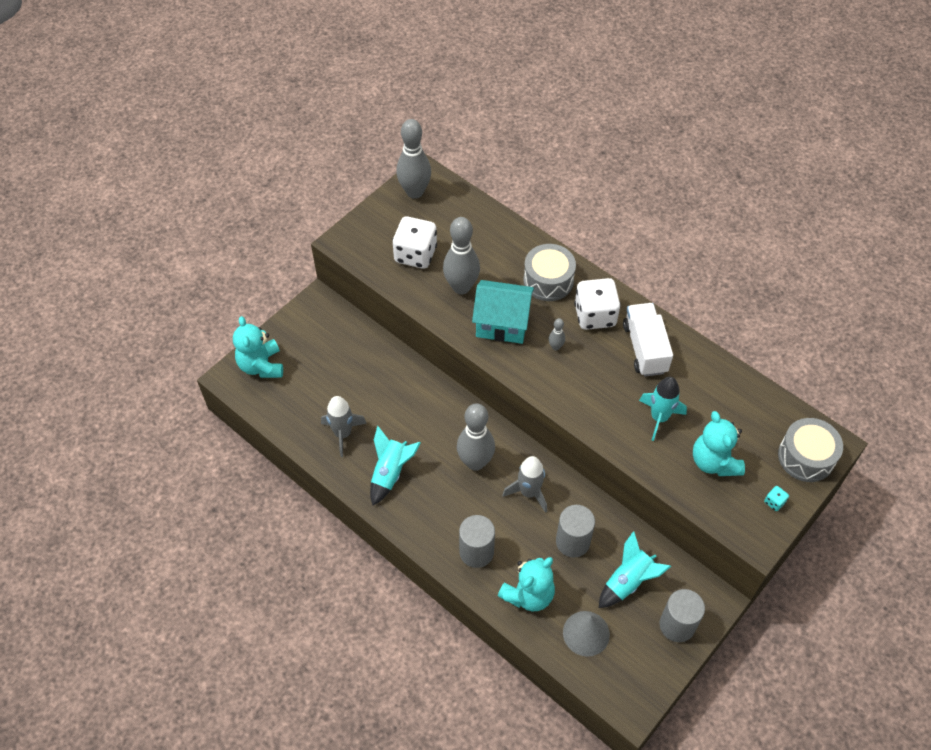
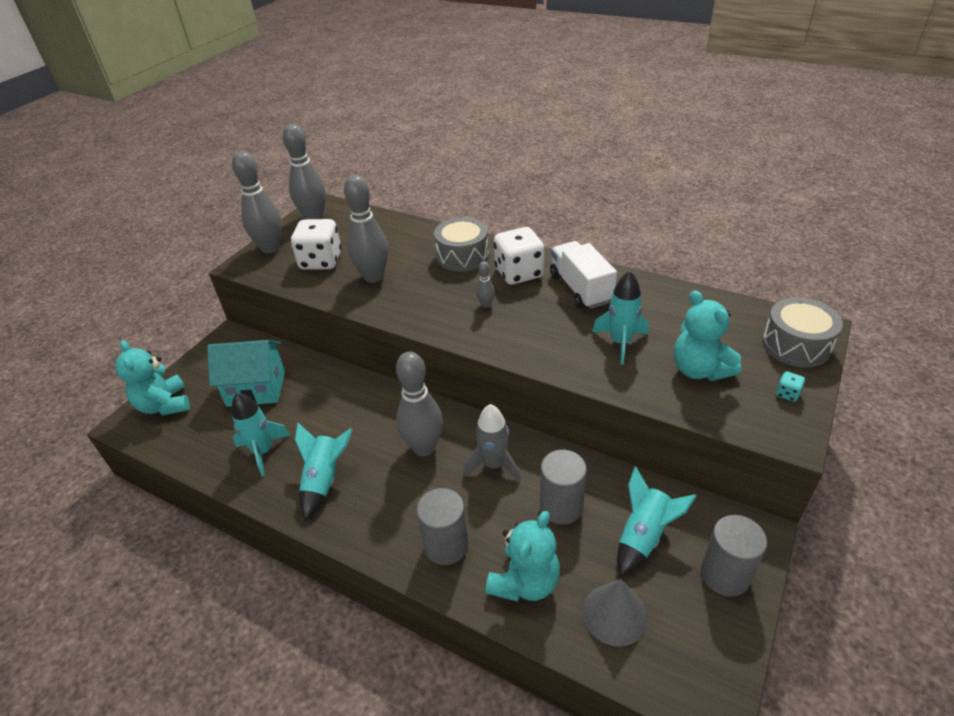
camera: 10 degrees left, 15 degrees down
grey rocket [321,396,367,457] -> turquoise rocket [232,392,291,476]
turquoise house [472,280,534,344] -> turquoise house moved to [207,340,285,407]
none -> grey bowling pin [232,151,282,253]

